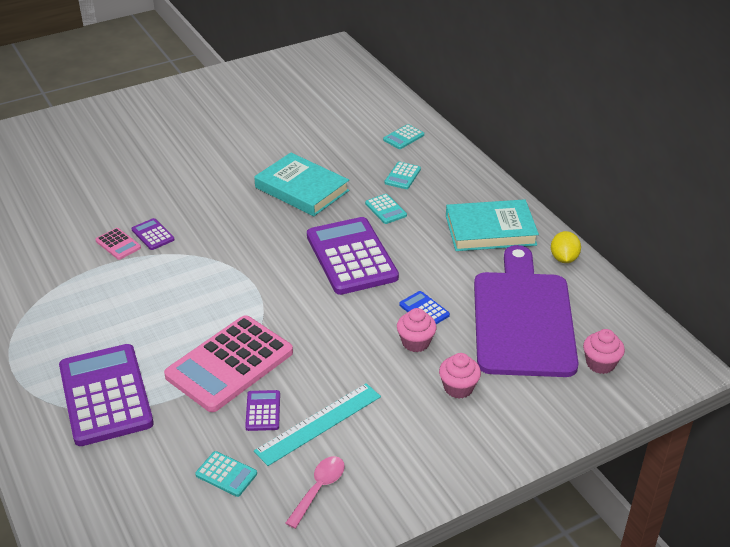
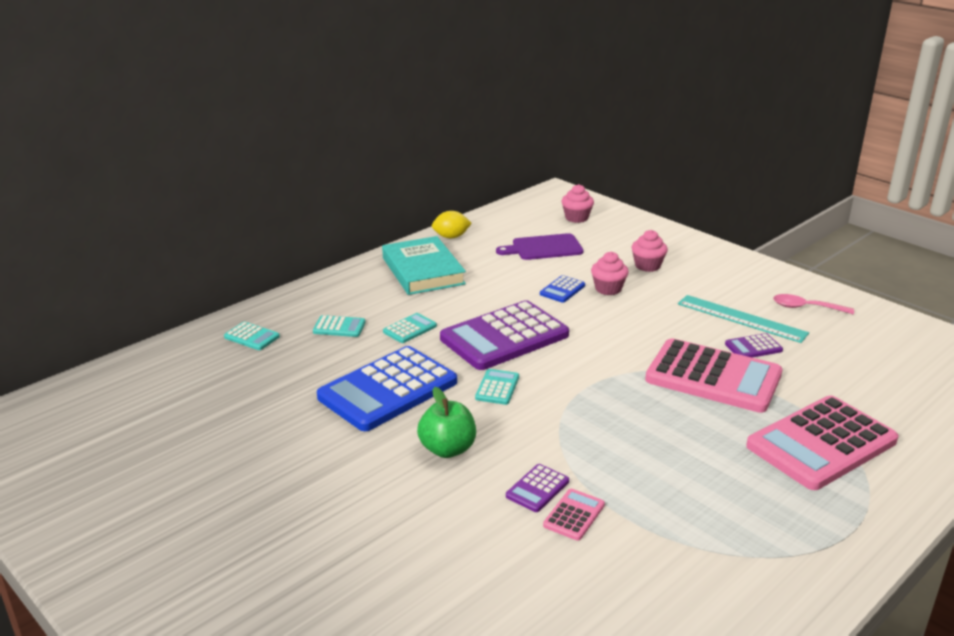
camera: 105 degrees left, 10 degrees down
purple calculator [59,344,154,446] -> pink calculator [746,396,898,490]
turquoise calculator [195,451,257,497] -> turquoise calculator moved to [475,369,519,405]
turquoise book [254,153,349,217] -> blue calculator [317,346,457,431]
purple cutting board [474,245,579,377] -> purple cutting board [496,233,584,260], size x0.51
none -> green apple [417,387,476,458]

